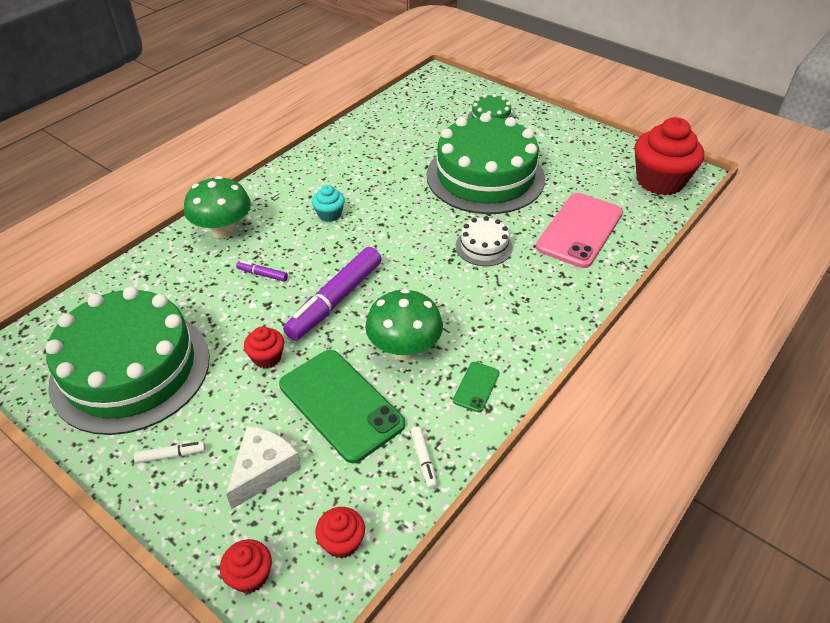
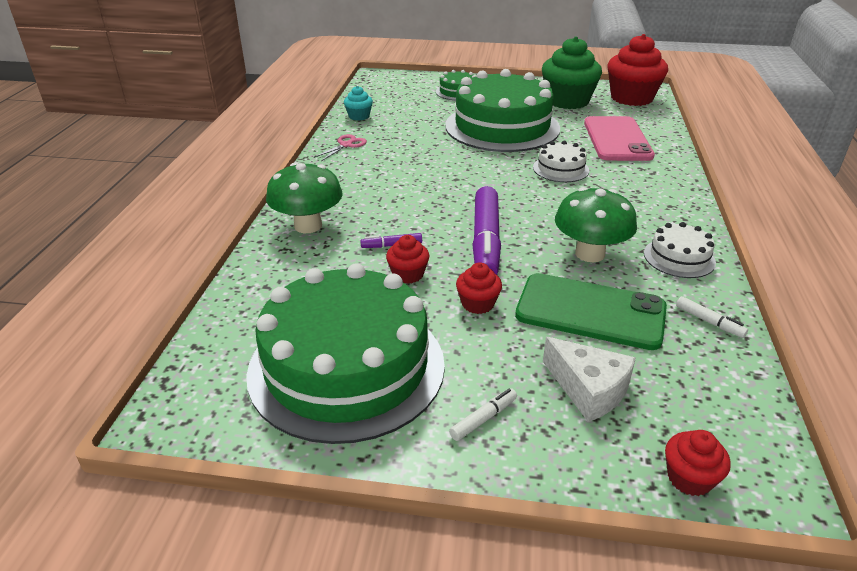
camera: 30 degrees left, 10 degrees down
white cheese [226,426,301,509] -> white cheese turned 135 degrees clockwise [543,337,636,422]
turquoise cupcake [312,185,345,222] -> turquoise cupcake moved to [344,86,373,121]
red cupcake [315,507,365,558] -> red cupcake moved to [386,235,429,284]
green phone [453,362,500,412] -> white cake [644,222,716,278]
none -> pink scissors [313,134,367,161]
none -> green cupcake [542,36,602,109]

